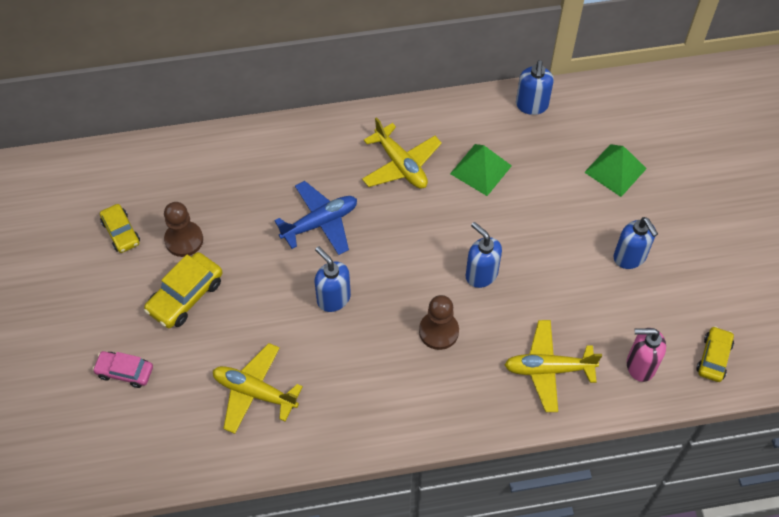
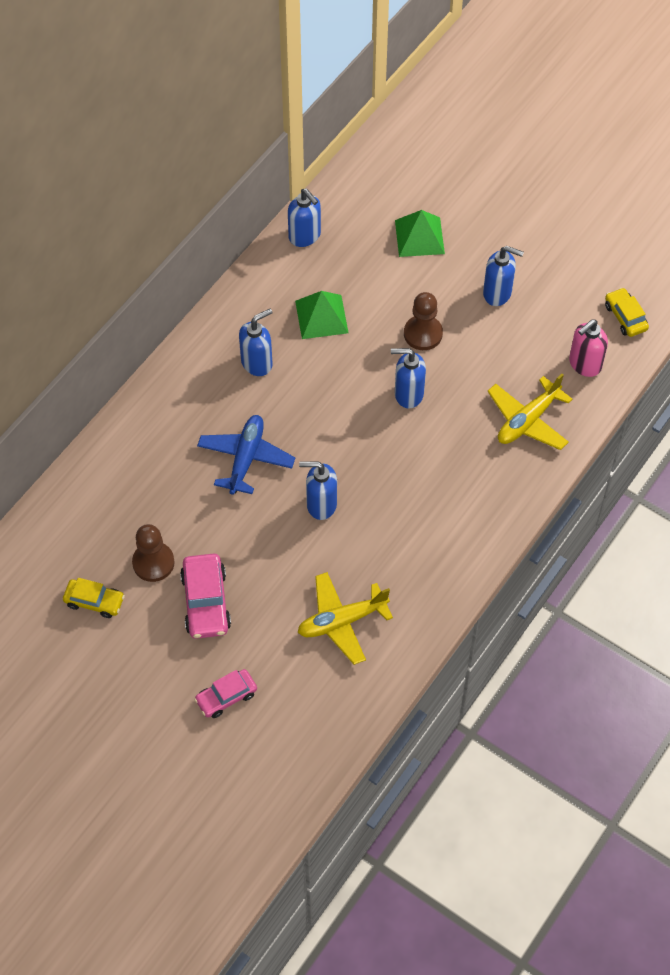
camera: 45 degrees left, 0 degrees up
yellow car [144,252,222,328] -> pink car [180,554,231,639]
yellow plane [362,117,442,189] -> blue soap dispenser [239,309,273,376]
brown pawn [419,295,459,350] -> brown pawn moved to [404,292,443,350]

